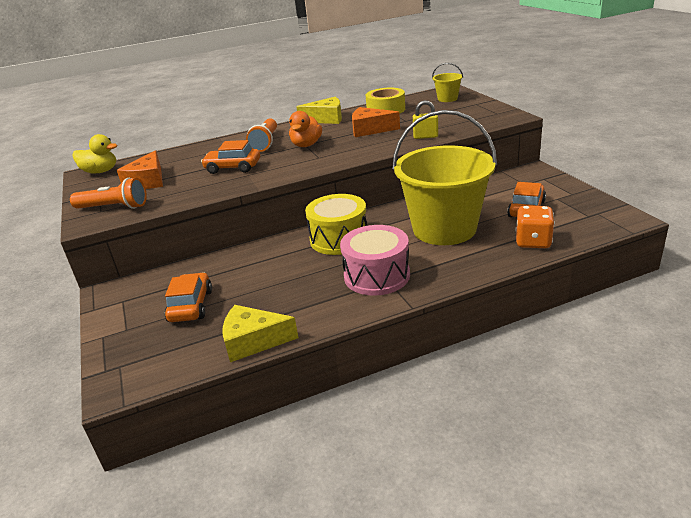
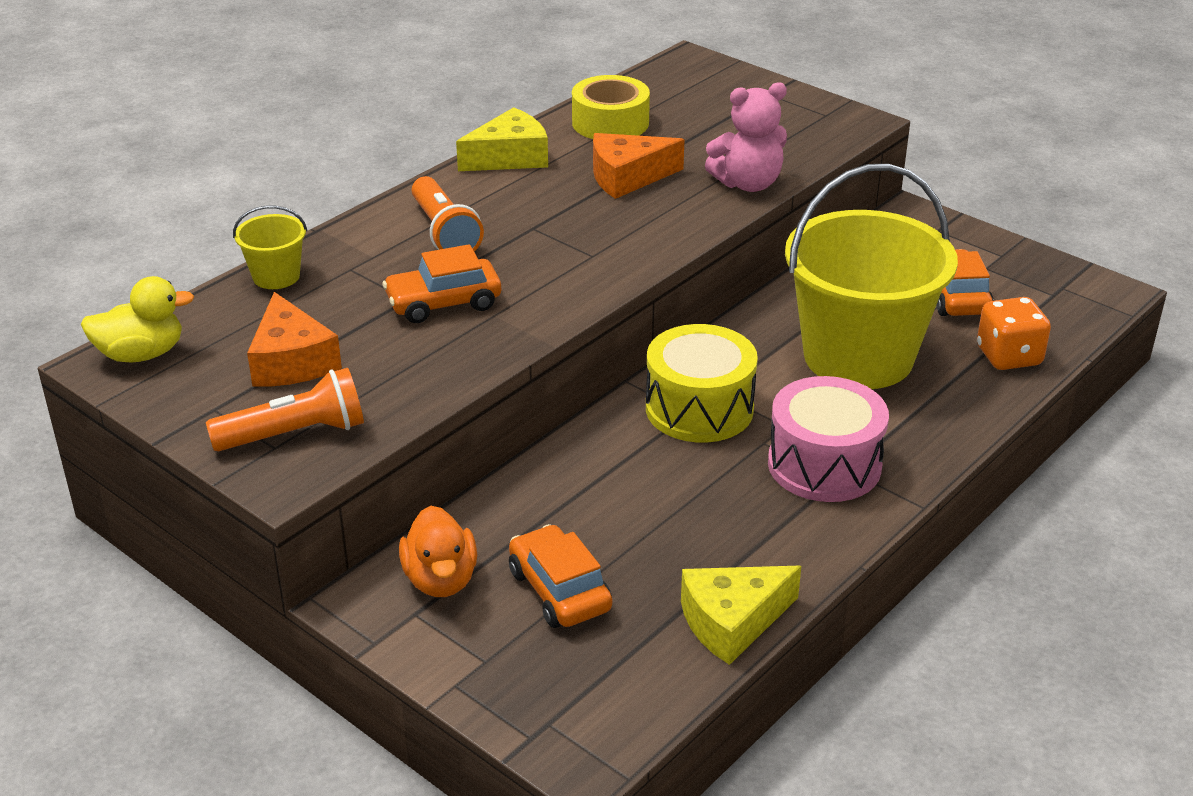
camera: 30 degrees left, 5 degrees up
orange duck [289,111,322,147] -> orange duck moved to [399,506,477,597]
yellow padlock [413,100,438,139] -> pink teddy bear [705,82,787,192]
yellow bucket [432,63,463,102] -> yellow bucket moved to [233,206,307,289]

